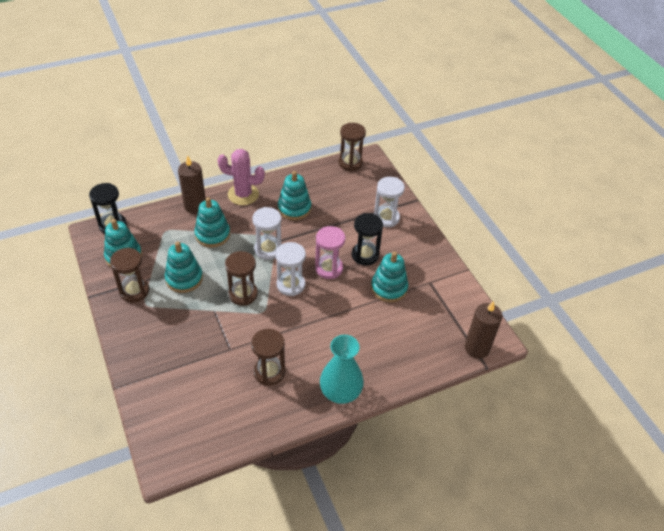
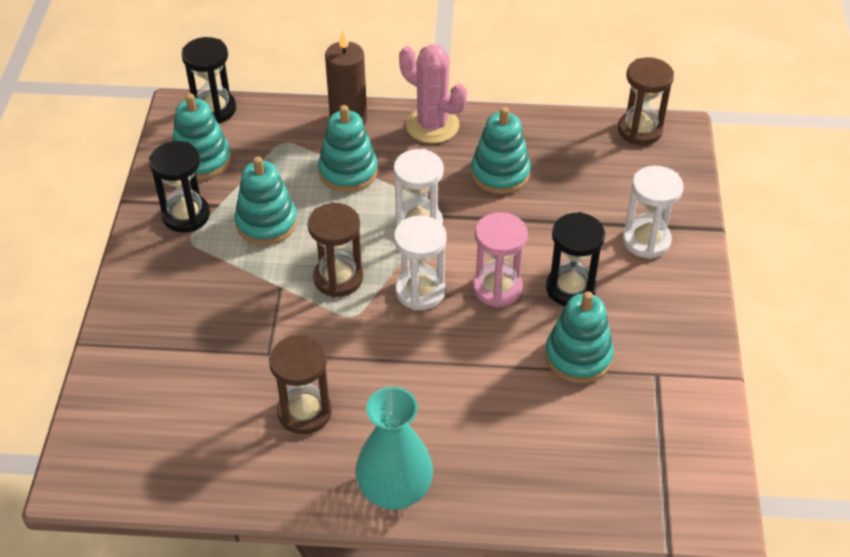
camera: 30 degrees right, 0 degrees up
brown hourglass [110,247,149,302] -> black hourglass [149,141,210,232]
brown candle [465,301,503,358] -> none

